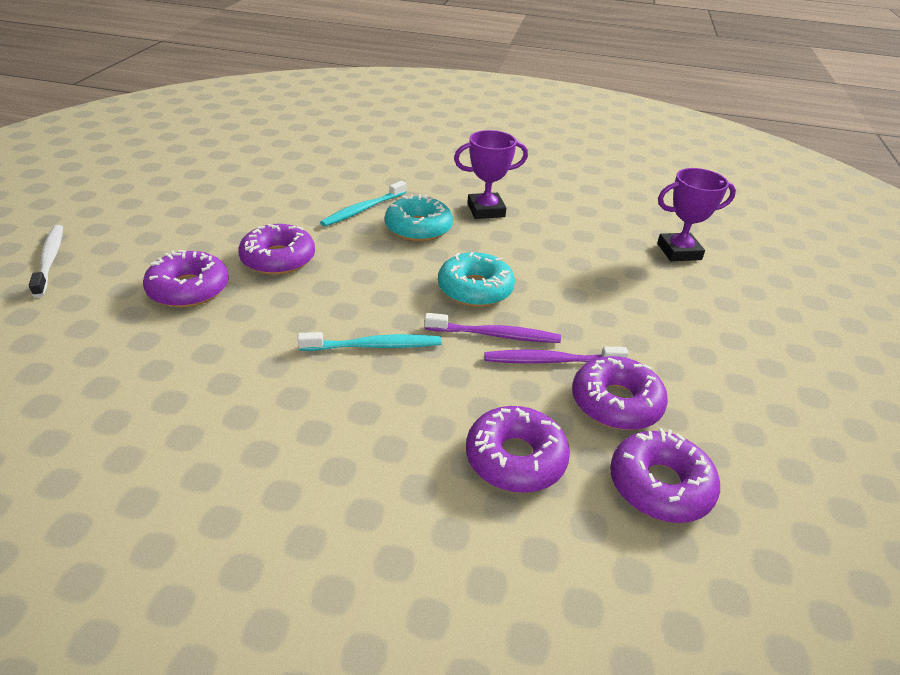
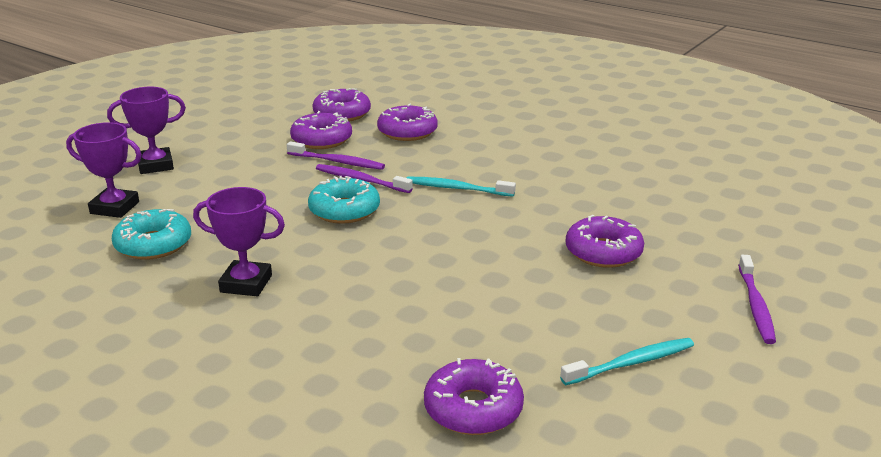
camera: 155 degrees left, 10 degrees down
white toothbrush [29,225,63,297] -> purple toothbrush [738,255,776,344]
purple donut [238,224,315,275] -> purple donut moved to [424,358,524,435]
turquoise toothbrush [320,181,406,226] -> turquoise toothbrush moved to [560,338,694,385]
turquoise donut [385,194,453,241] -> turquoise donut moved to [112,209,191,260]
none -> purple trophy [107,87,186,174]

